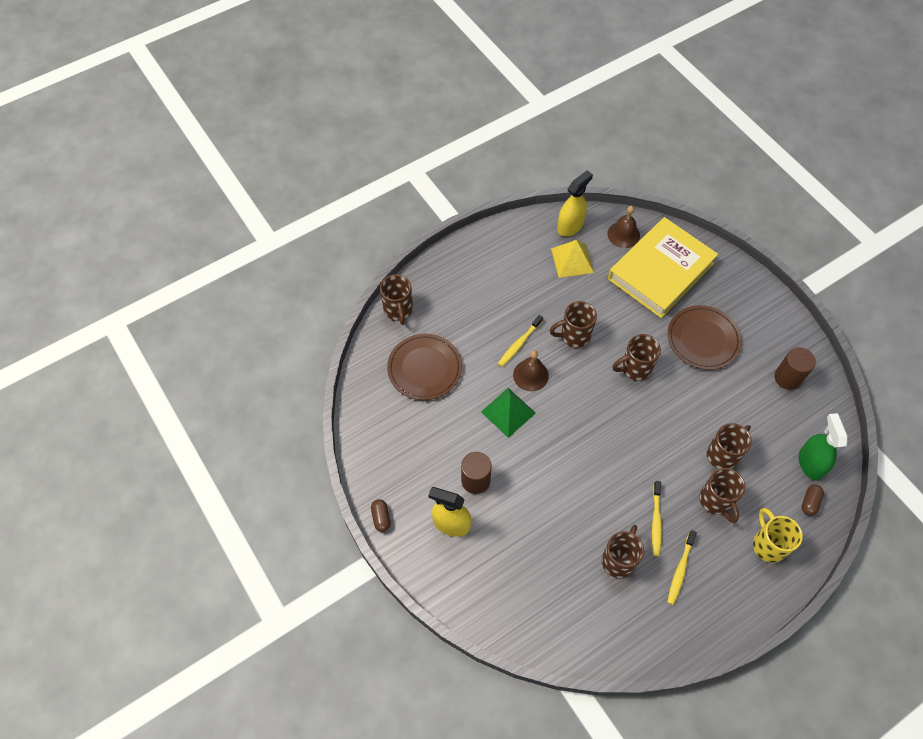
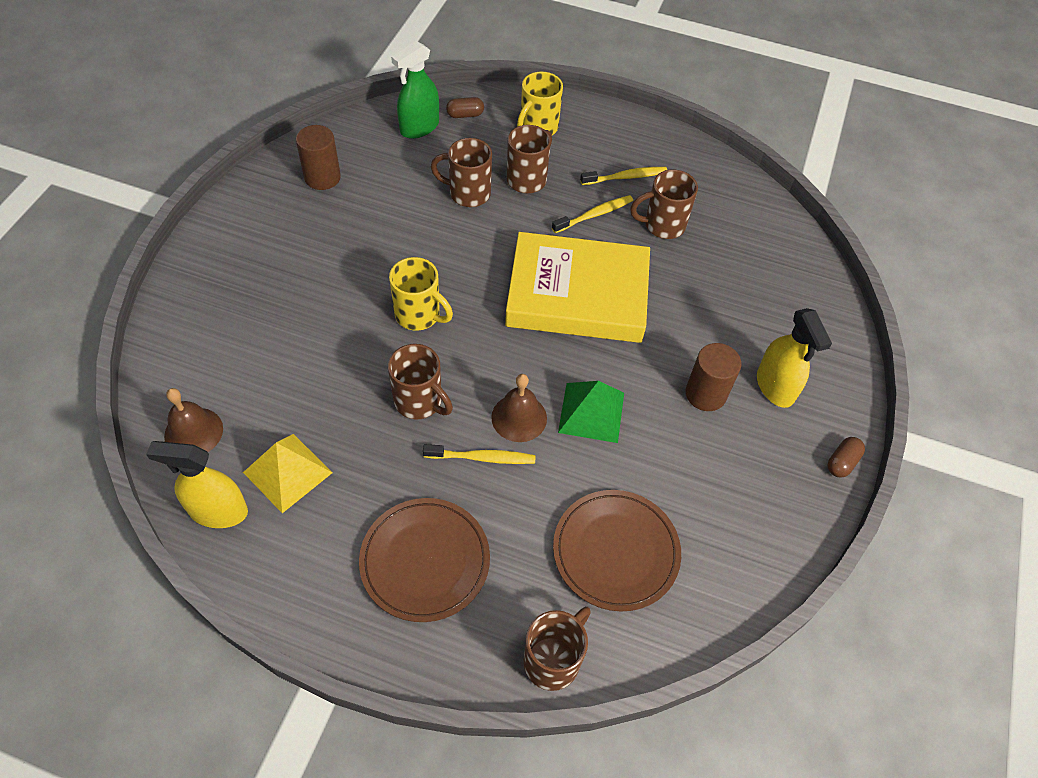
camera: 130 degrees left, 5 degrees down
yellow book [608,217,718,318] -> yellow book moved to [505,232,650,343]
brown mug [613,334,661,381] -> yellow mug [389,257,453,331]
brown plate [667,305,742,370] -> brown plate moved to [359,498,490,622]

